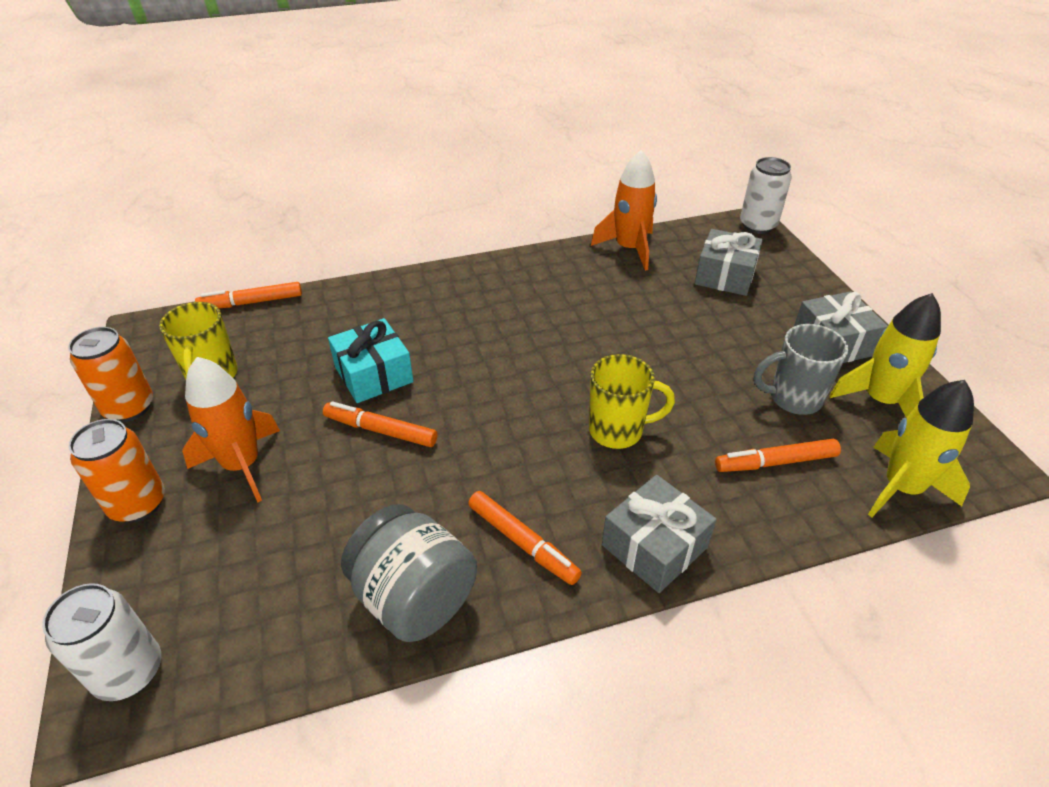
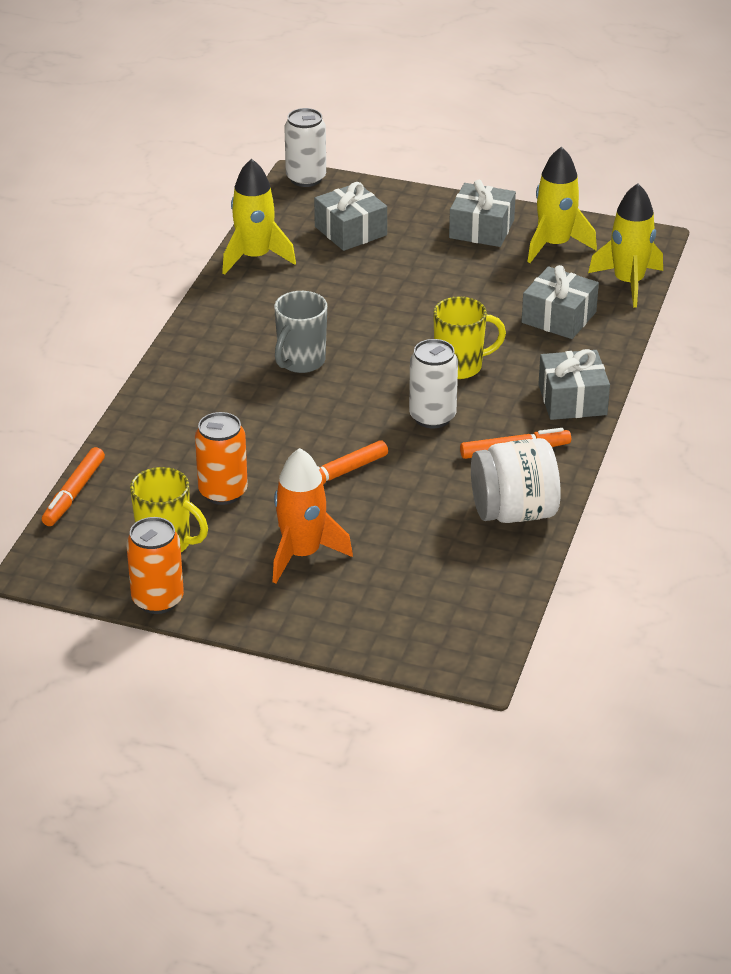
camera: 55 degrees left, 5 degrees down
white can [42,583,161,701] -> white can moved to [409,339,458,428]
orange can [69,419,165,523] -> orange can moved to [195,412,248,505]
turquoise gift [328,318,413,403] -> none
grey jar [341,504,477,642] -> white jar [471,438,561,523]
yellow mug [589,354,675,449] -> yellow mug turned 45 degrees clockwise [433,296,506,379]
orange rocket [591,150,657,271] -> yellow rocket [222,159,296,275]
orange marker [715,439,841,472] -> grey gift [522,265,599,339]
grey mug [754,324,848,415] -> grey mug moved to [274,291,327,373]

